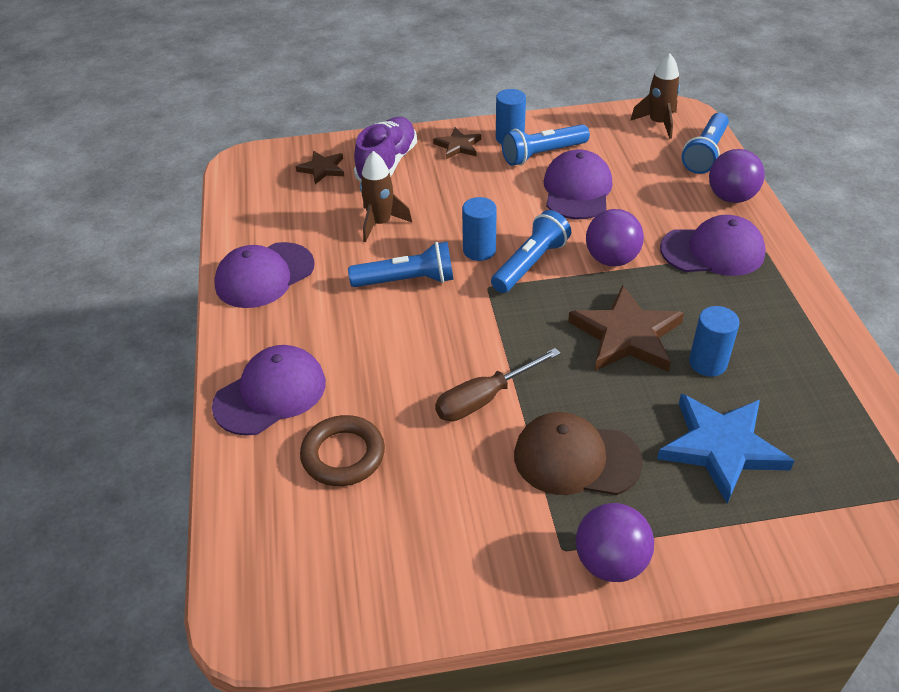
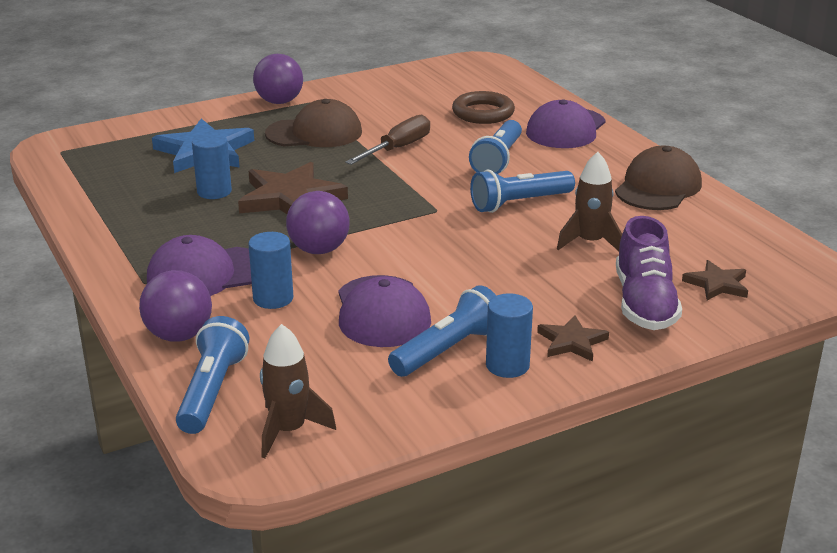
camera: 160 degrees right, 15 degrees down
purple cap [214,242,315,308] -> brown cap [615,146,702,210]
blue cylinder [462,197,497,261] -> blue cylinder moved to [248,232,293,309]
blue flashlight [491,210,571,293] -> blue flashlight moved to [469,120,522,174]

